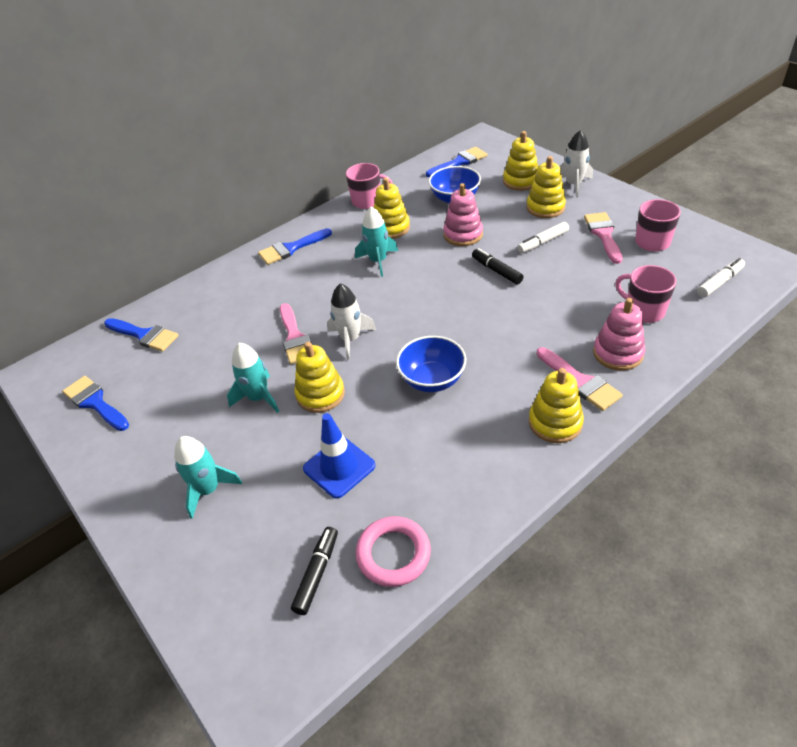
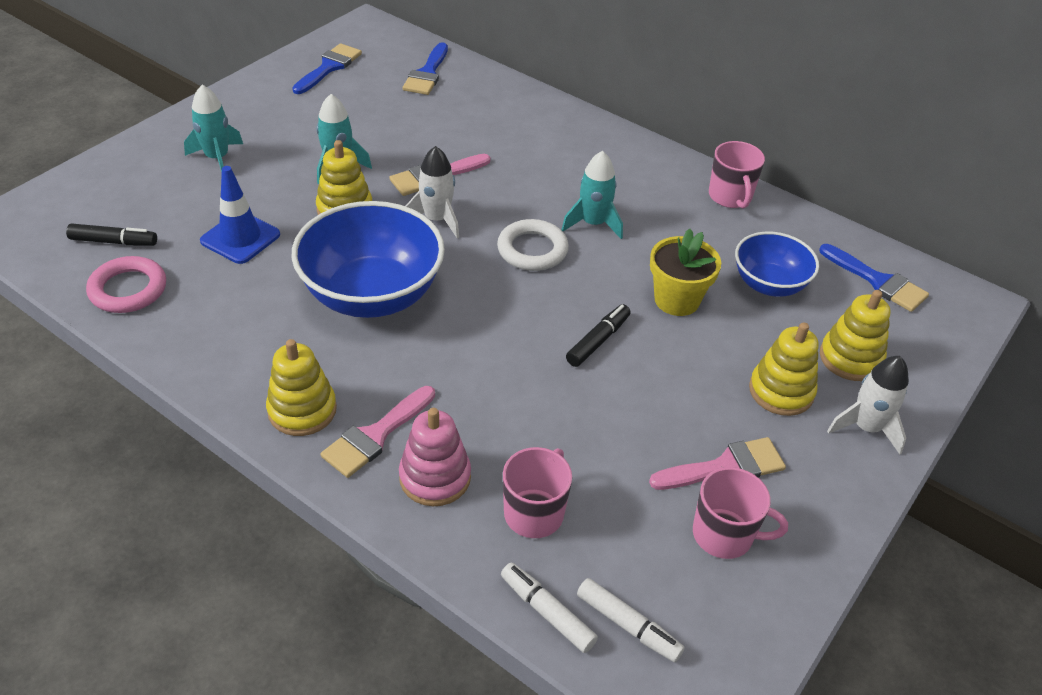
camera: 70 degrees right, 0 degrees up
blue brush [258,228,332,265] -> none
yellow stacking toy [374,178,410,239] -> none
blue bowl [396,336,466,392] -> blue bowl [292,201,445,318], size x1.71
pink stacking toy [443,183,483,246] -> yellow flower pot [650,229,721,316]
white marker [517,222,569,253] -> white marker moved to [501,562,598,653]
none -> white ring [497,219,569,271]

